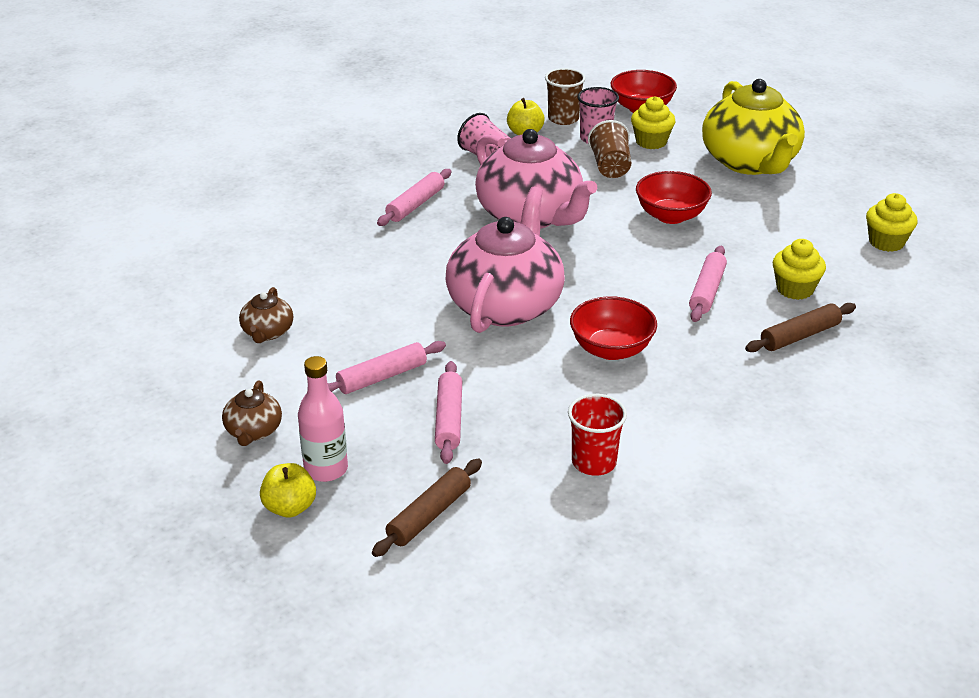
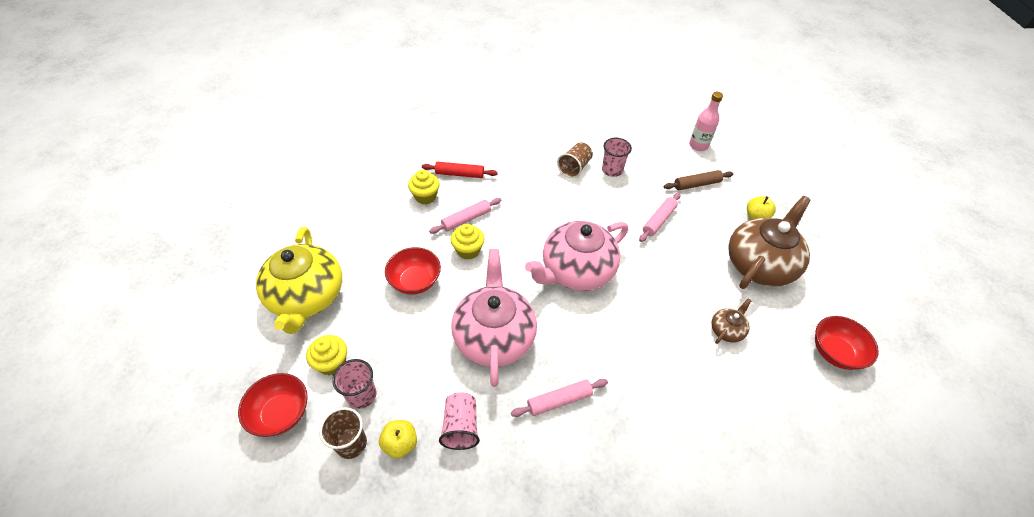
camera: 145 degrees left, 15 degrees up
brown teapot [222,380,282,446] -> brown teapot [728,196,810,289], size x2.26
pink bottle [298,356,348,482] -> pink bottle moved to [689,92,723,151]
pink rolling pin [327,341,446,394] -> none
red cup [568,394,627,476] -> pink cup [602,138,632,177]
red bowl [570,296,657,360] -> red bowl moved to [815,316,879,370]
brown cup [588,120,631,178] -> brown cup moved to [557,142,593,178]
yellow teapot [702,79,805,175] -> yellow teapot turned 150 degrees clockwise [256,227,342,334]
brown rolling pin [745,303,856,352] -> red rolling pin [422,162,498,178]
yellow cupcake [866,193,918,252] -> yellow cupcake moved to [451,224,485,260]

